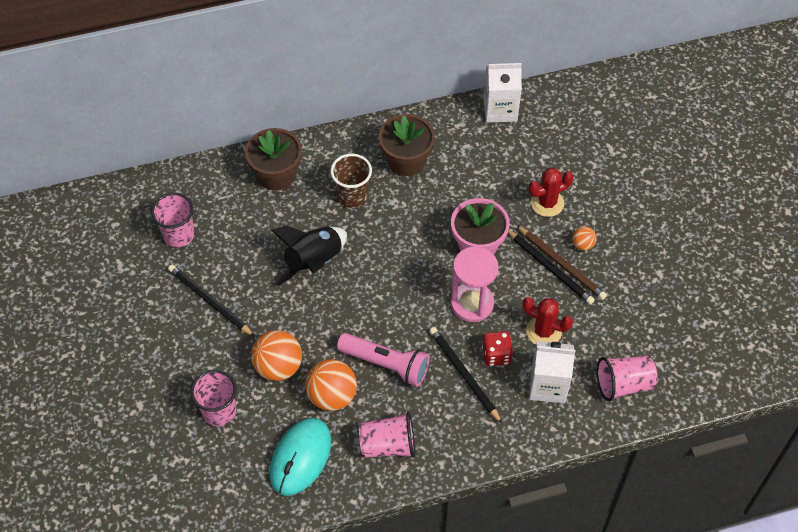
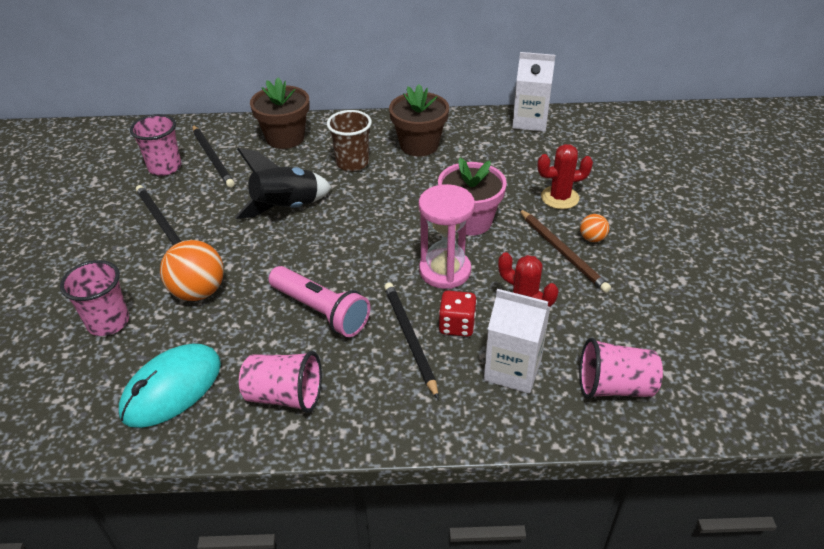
camera: 15 degrees right, 15 degrees down
orange ball [305,359,357,411] -> none
black pencil [508,230,595,304] -> black pencil moved to [192,125,235,188]

